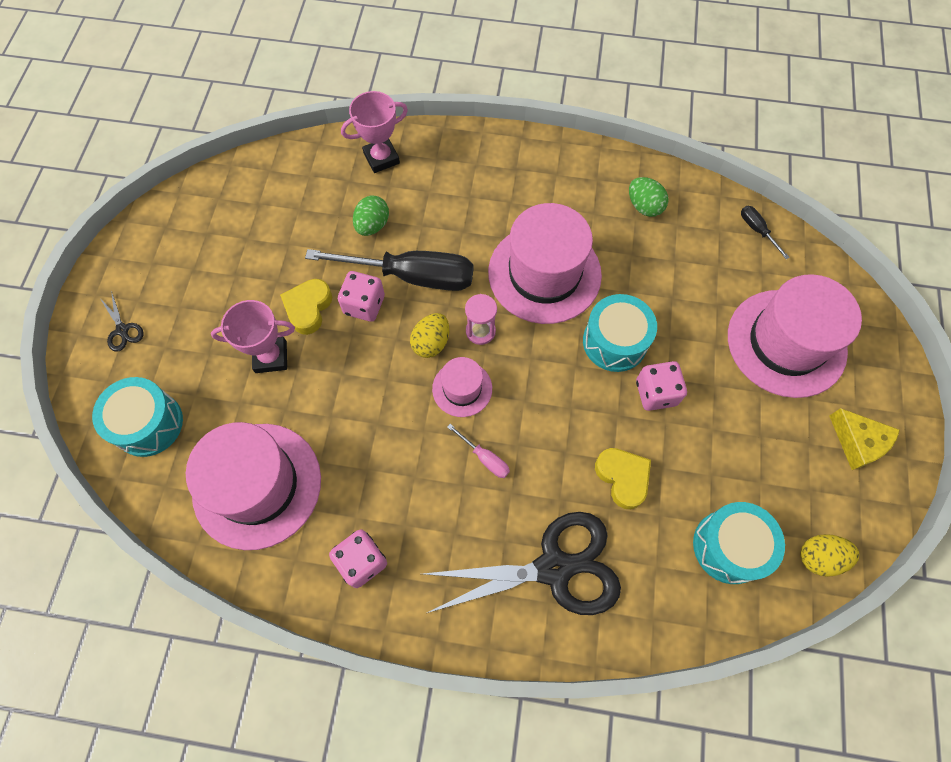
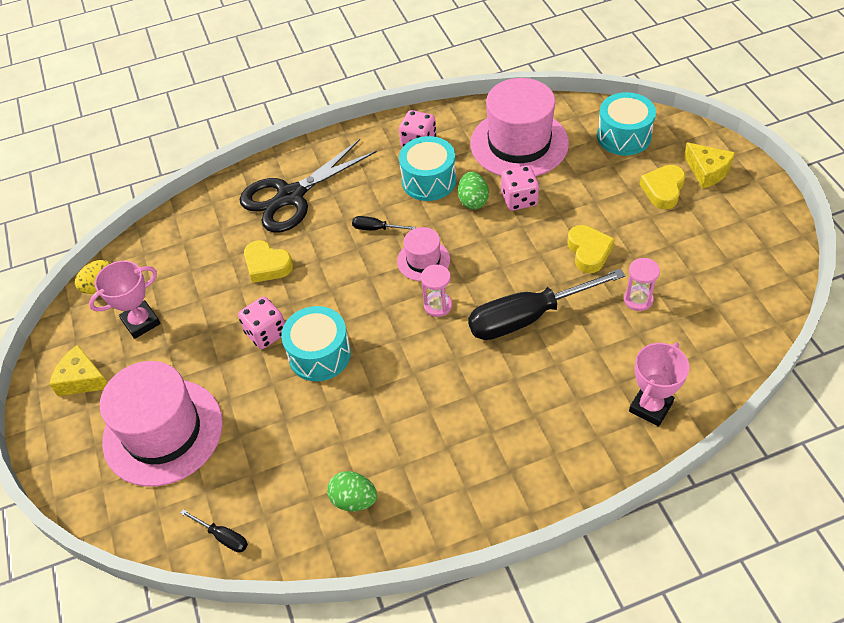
camera: 155 degrees right, 15 degrees down
black scissors [100,291,144,352] -> yellow cheese [684,142,735,189]
pink trophy [211,300,295,373] -> pink trophy moved to [89,261,161,339]
pink dice [338,271,385,322] -> pink dice moved to [501,165,539,211]
green egg [353,196,389,236] -> green egg moved to [458,172,489,210]
yellow egg [410,313,449,358] -> none
pink screwdriver [447,424,510,478] -> black screwdriver [352,216,416,230]
pink hat [488,203,602,324] -> none
turquoise drum [693,502,785,584] -> turquoise drum moved to [399,136,456,201]
none -> pink hourglass [624,258,660,311]
none -> yellow heart [639,165,685,209]

